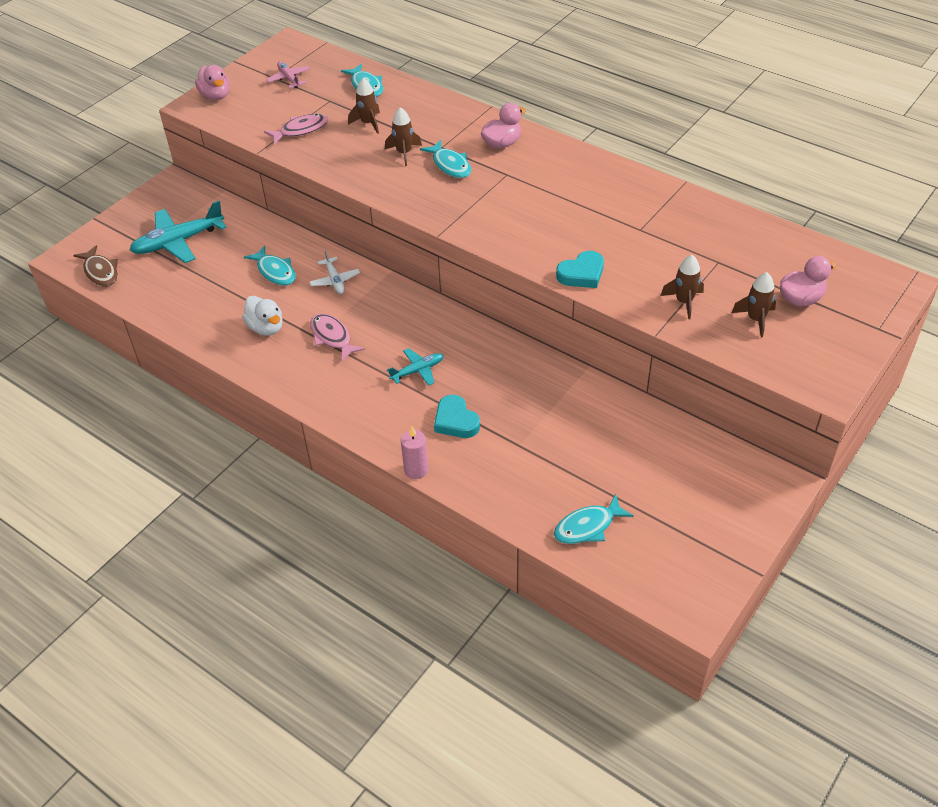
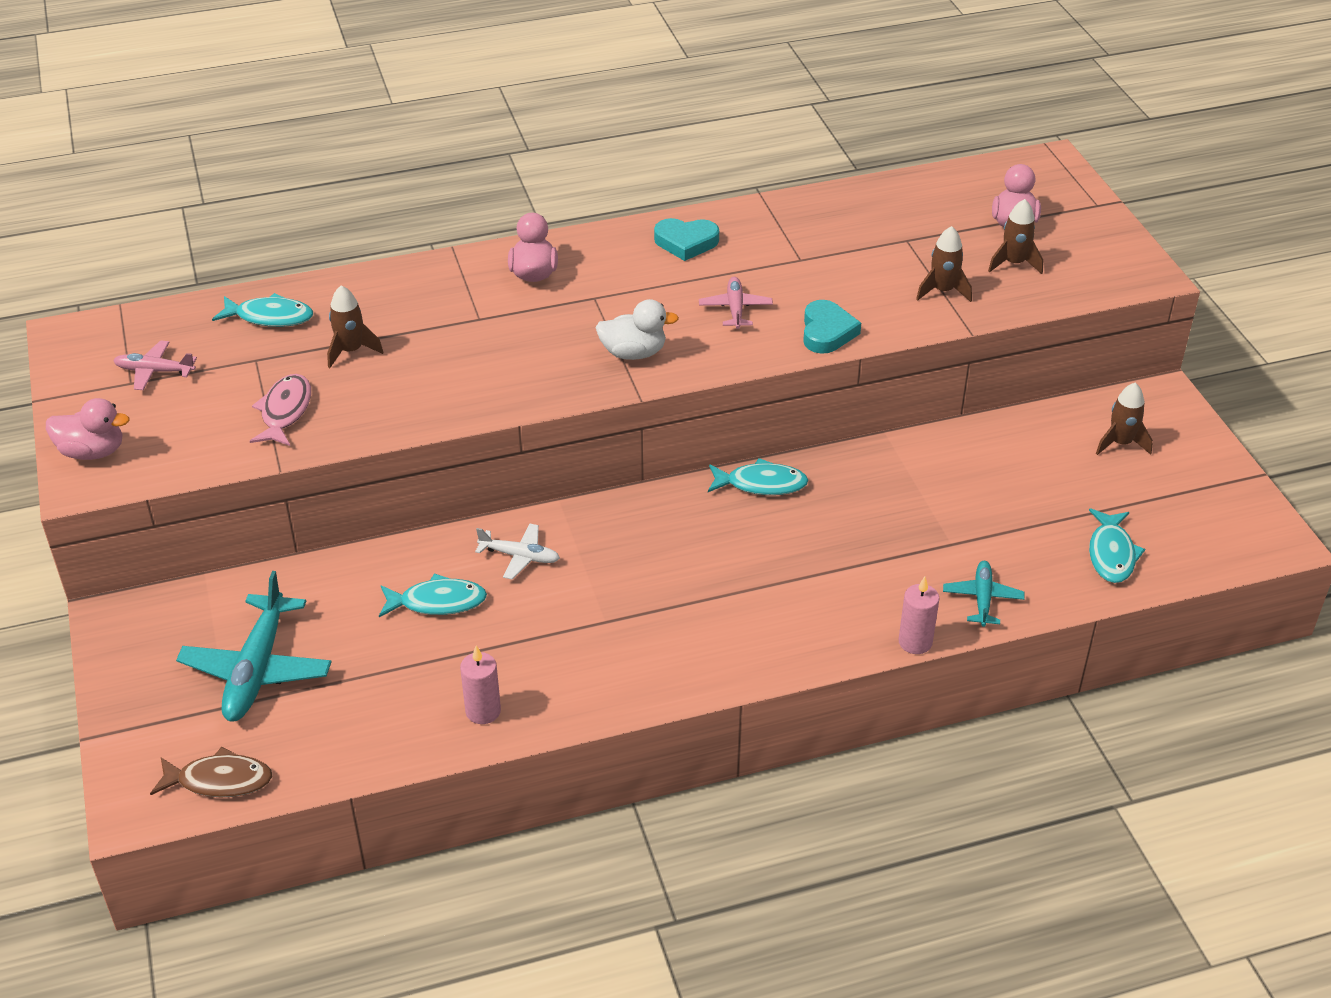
camera: 55 degrees left, 5 degrees down
white duck [242,296,283,336] -> white duck moved to [595,299,679,360]
pink fish [310,313,365,361] -> none
brown rocket [385,107,422,166] -> brown rocket moved to [1096,383,1153,455]
turquoise plane [387,348,444,386] -> turquoise plane moved to [943,561,1025,627]
turquoise fish [420,140,471,178] -> turquoise fish moved to [708,458,809,495]
turquoise heart [434,395,480,438] -> turquoise heart moved to [654,218,719,261]
none -> pink candle [460,646,501,724]
none -> pink plane [699,277,773,329]

